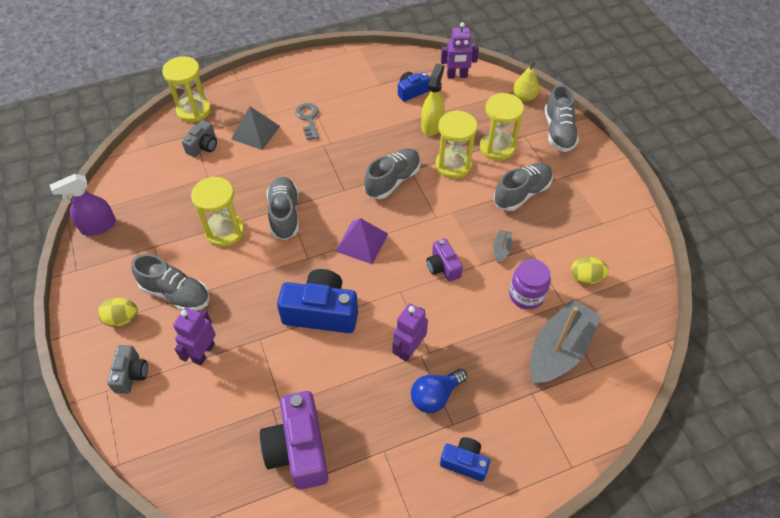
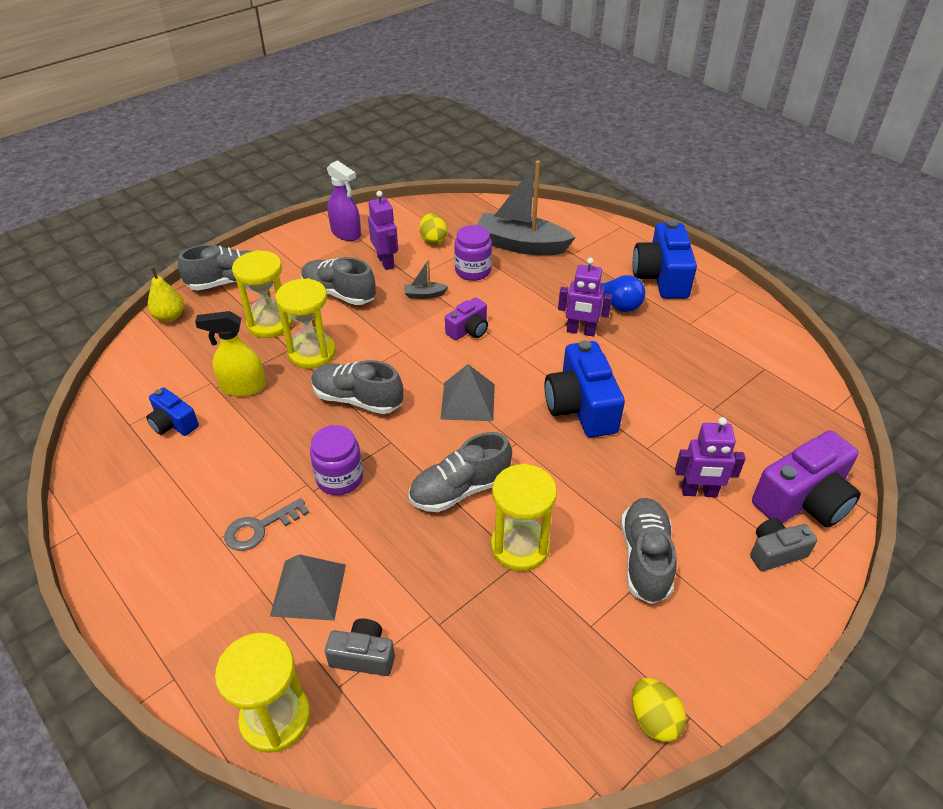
camera: 110 degrees left, 10 degrees down
purple spray bottle [50,174,116,236] -> purple spray bottle moved to [327,160,361,241]
yellow egg [98,298,138,327] -> yellow egg moved to [632,678,686,742]
purple camera [260,391,329,490] -> purple camera moved to [752,430,861,527]
purple pyramid [335,218,388,264] -> grey pyramid [440,364,495,421]
blue camera [440,437,490,481] -> blue camera [633,220,697,299], size x1.82
purple robot [441,22,479,79] -> purple robot moved to [368,191,398,270]
none -> purple jar [310,425,363,495]

